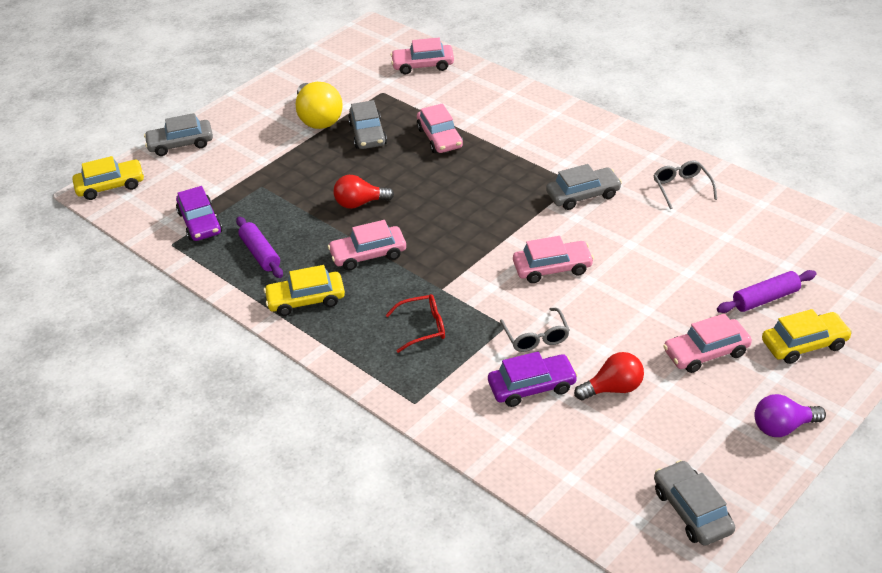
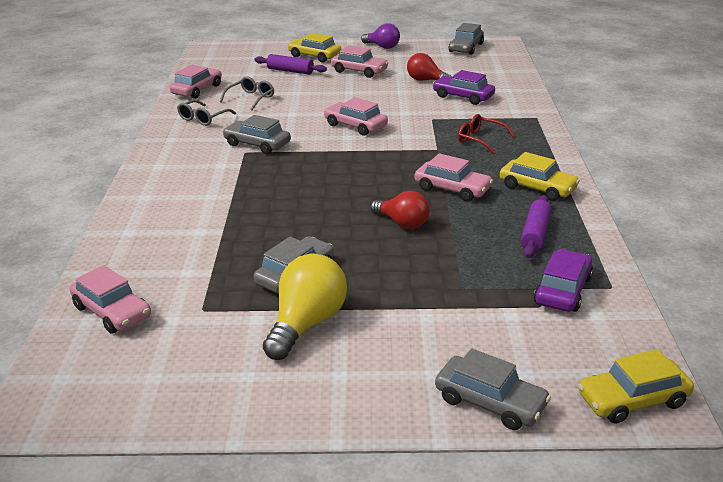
camera: 135 degrees left, 10 degrees down
yellow car [72,156,144,200] -> yellow car turned 45 degrees counterclockwise [578,349,694,424]
pink car [417,103,463,153] -> pink car moved to [170,65,222,99]
grey glasses [500,308,570,352] -> grey glasses moved to [220,76,274,110]

